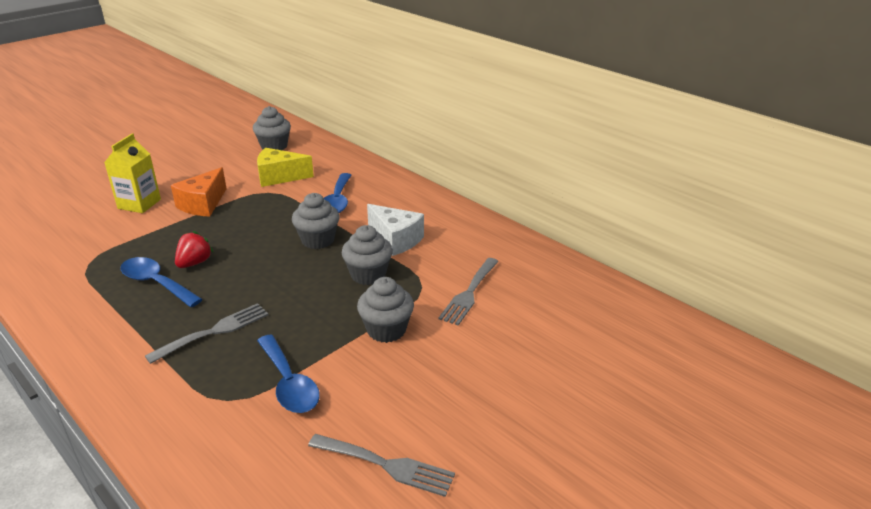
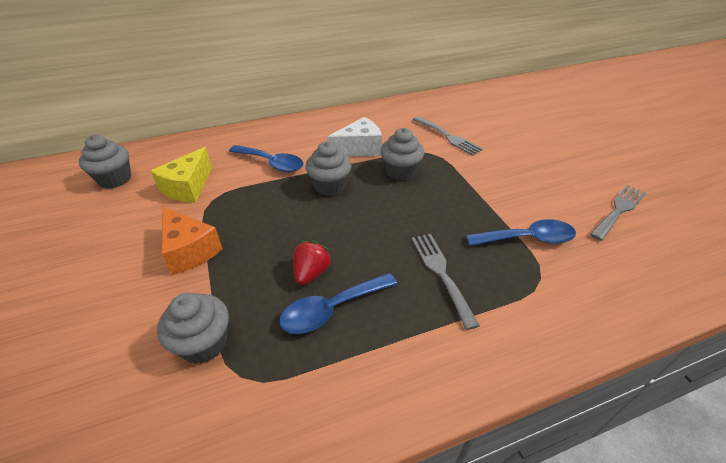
camera: 65 degrees left, 10 degrees up
yellow carton [104,133,161,213] -> none
red strawberry [175,231,213,268] -> red strawberry turned 60 degrees clockwise [293,240,332,285]
grey cupcake [357,277,414,343] -> grey cupcake moved to [157,293,229,364]

